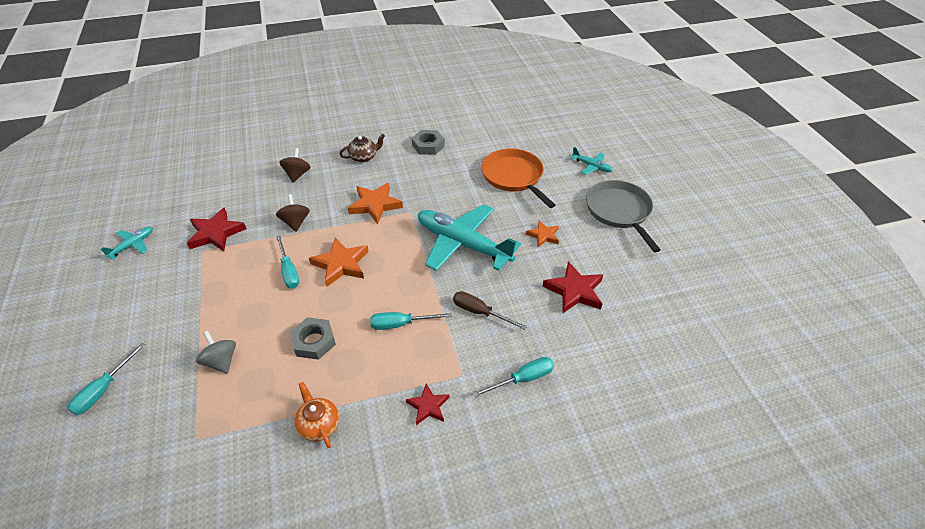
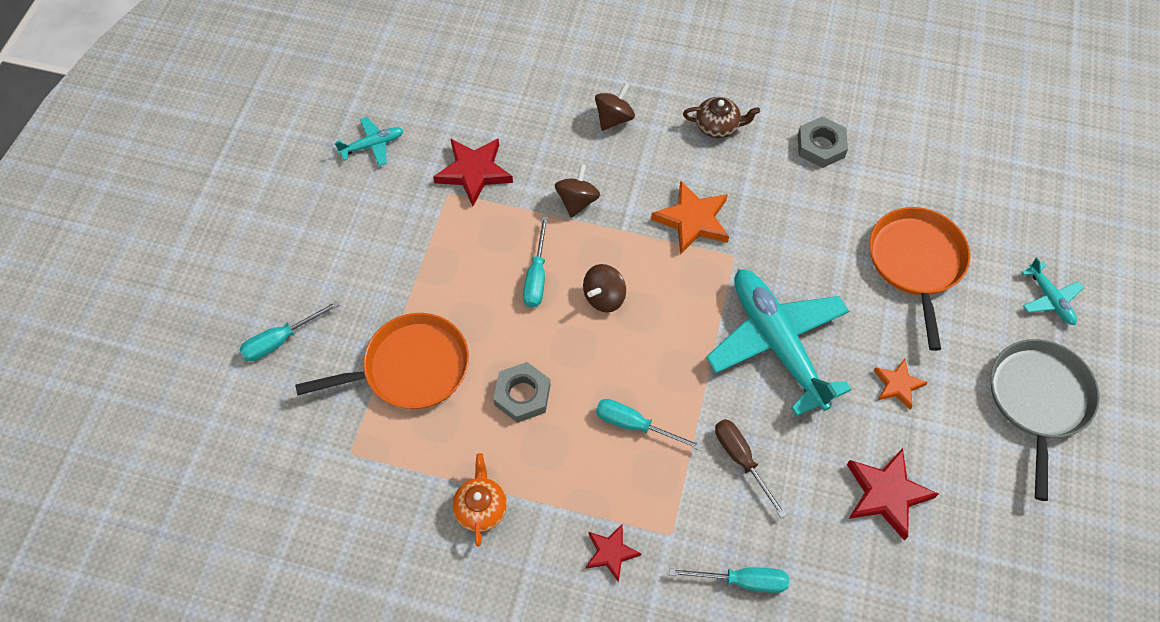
camera: 30 degrees right, 15 degrees up
grey spinning top [196,331,236,374] -> orange pan [295,313,469,409]
orange star [309,238,369,286] -> brown spinning top [583,264,626,312]

